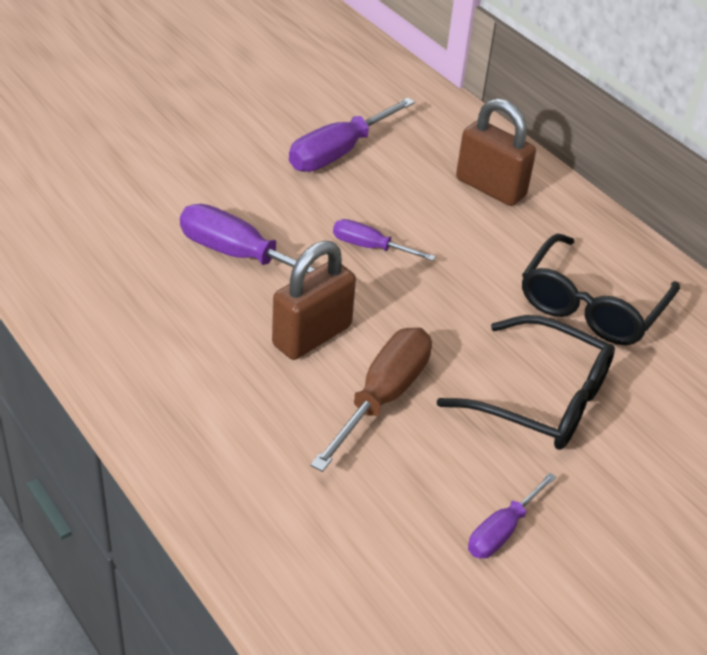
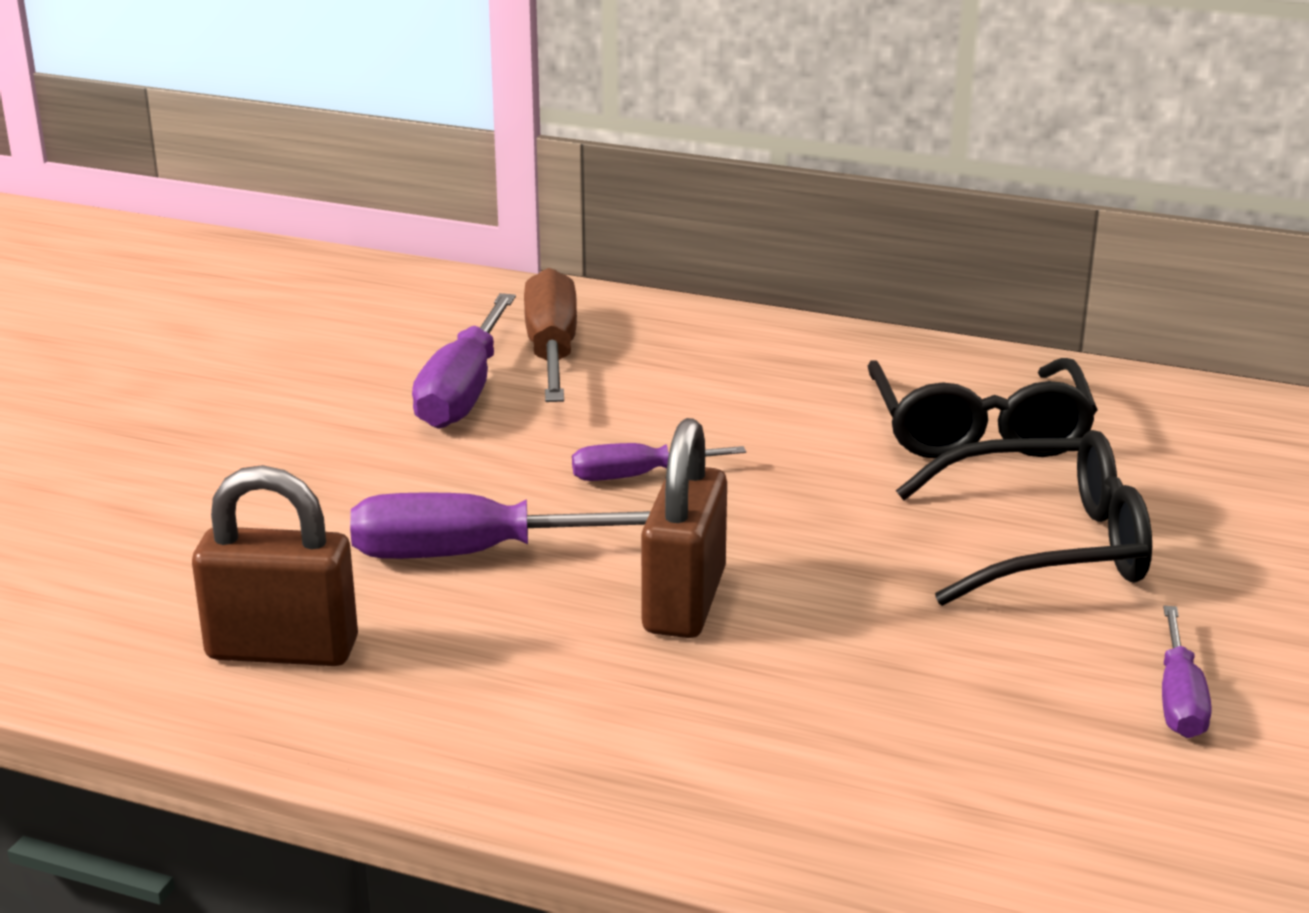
camera: 30 degrees left, 15 degrees down
brown screwdriver [310,328,432,472] -> brown screwdriver moved to [524,268,577,402]
brown padlock [456,98,536,206] -> brown padlock moved to [192,465,358,666]

